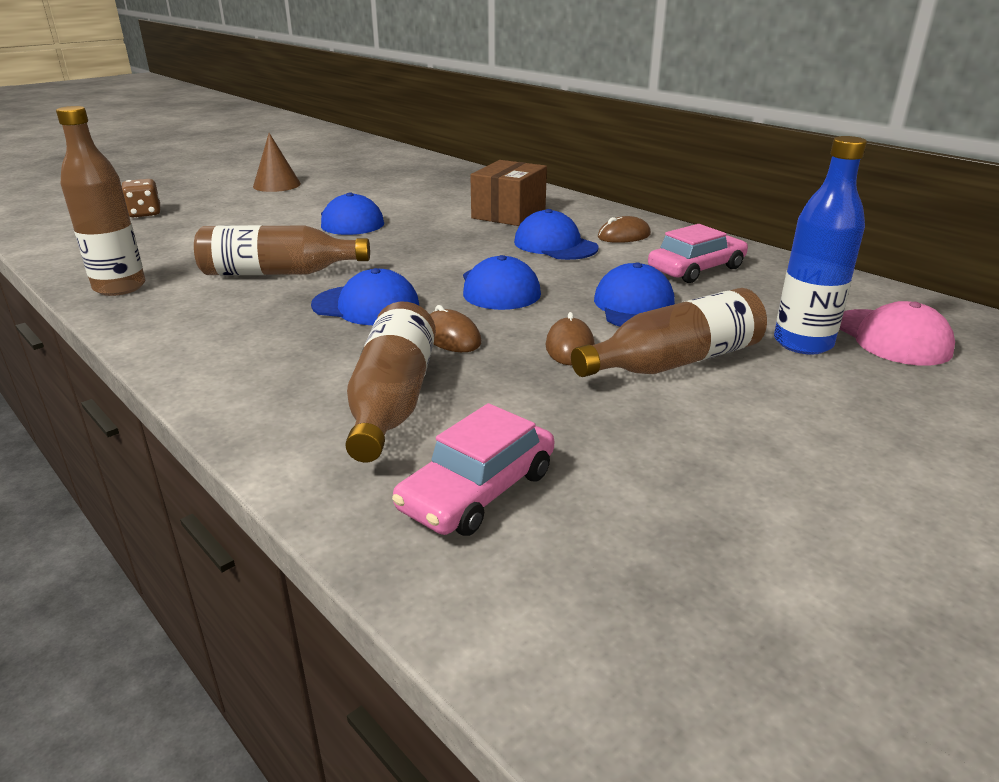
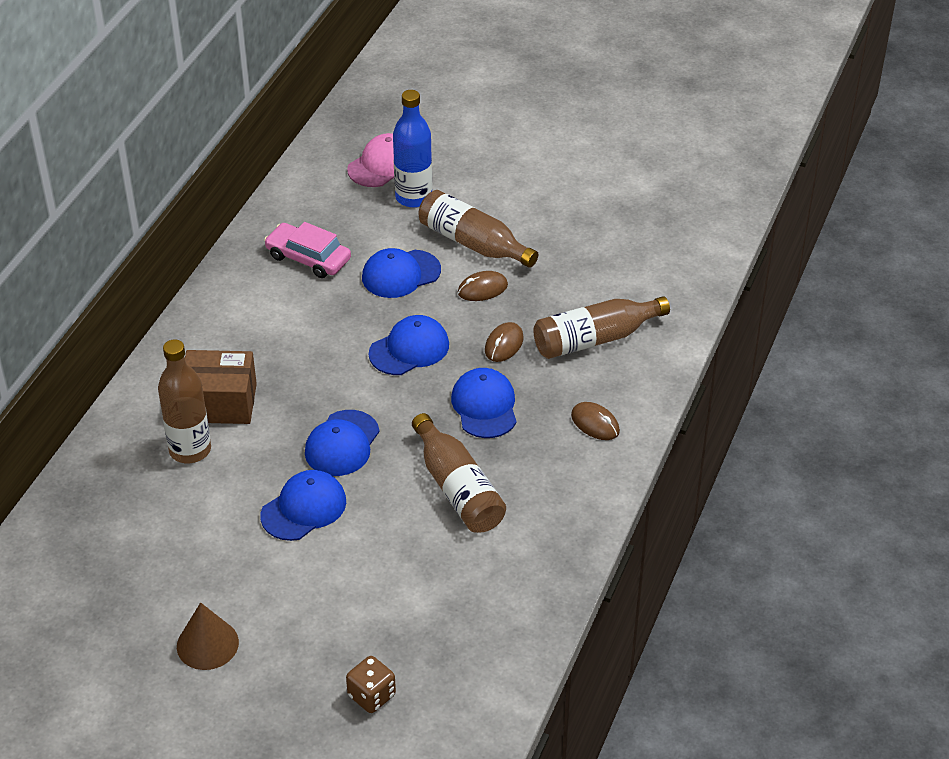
camera: 115 degrees left, 15 degrees up
brown bottle [56,106,146,296] -> brown bottle moved to [158,340,211,463]
pink car [392,403,554,536] -> none
blue cap [514,209,599,260] -> blue cap moved to [305,410,380,476]
brown mouse [598,216,651,243] -> brown mouse moved to [571,402,620,440]

